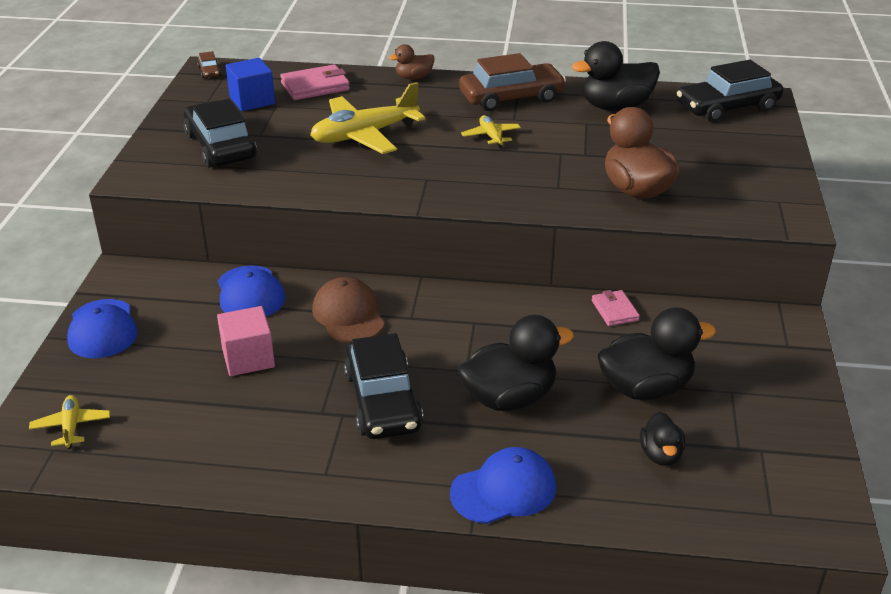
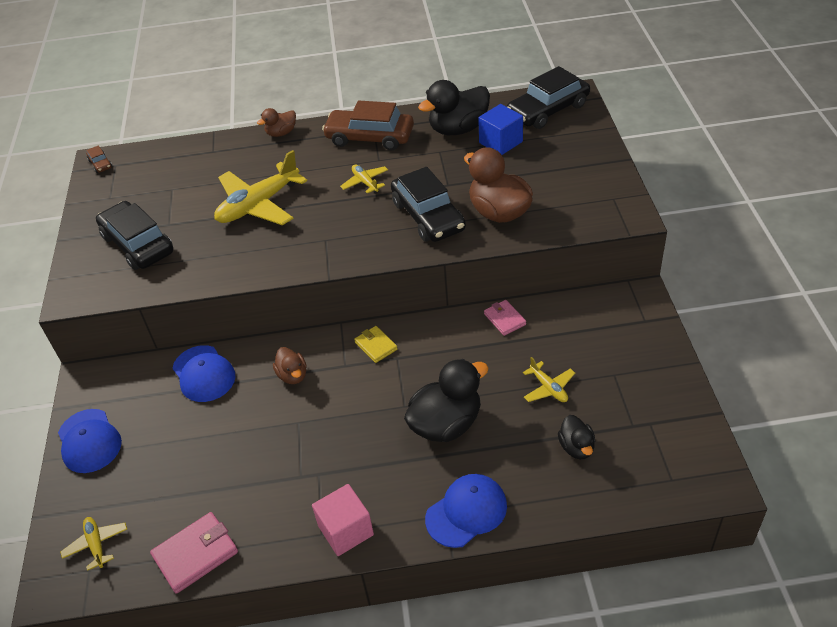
camera: 10 degrees left, 10 degrees up
pink cube [217,306,275,376] -> pink cube moved to [312,484,374,556]
blue cube [226,58,275,111] -> blue cube moved to [478,104,523,155]
pink wallet [280,64,350,100] -> pink wallet moved to [150,512,238,594]
brown cap [312,277,385,343] -> brown duck [273,347,306,384]
black car [344,333,423,439] -> black car moved to [391,167,466,242]
brown car [459,53,566,111] -> brown car turned 135 degrees counterclockwise [322,101,414,150]
black duck [597,307,716,400] -> yellow plane [523,357,575,402]
none -> yellow wallet [354,326,398,363]

